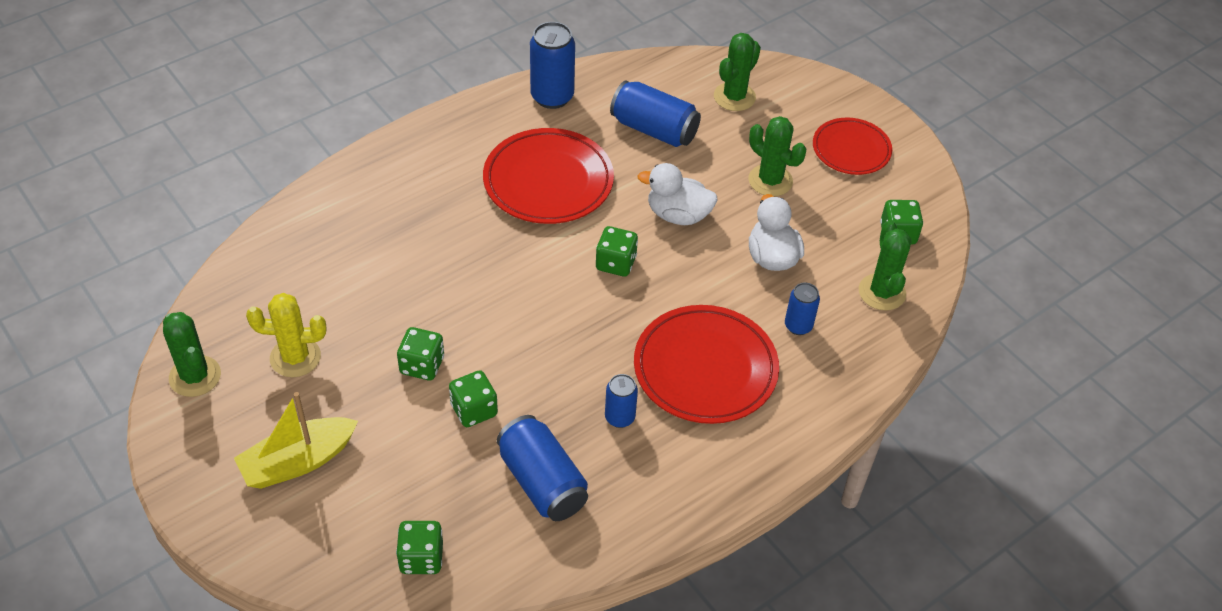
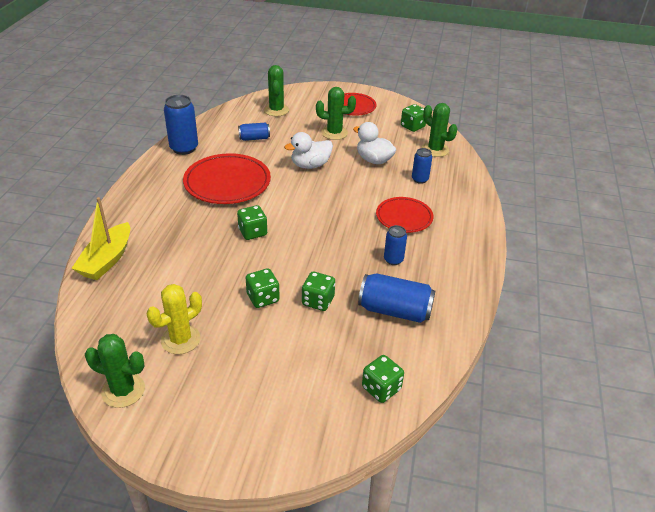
camera: 40 degrees left, 10 degrees down
yellow boat [234,392,358,489] -> yellow boat moved to [71,197,130,280]
green dice [596,226,638,277] -> green dice moved to [237,205,267,240]
blue can [610,81,701,147] -> blue can [238,123,270,141], size x0.58
red plate [634,305,779,424] -> red plate [376,197,433,233], size x0.63

